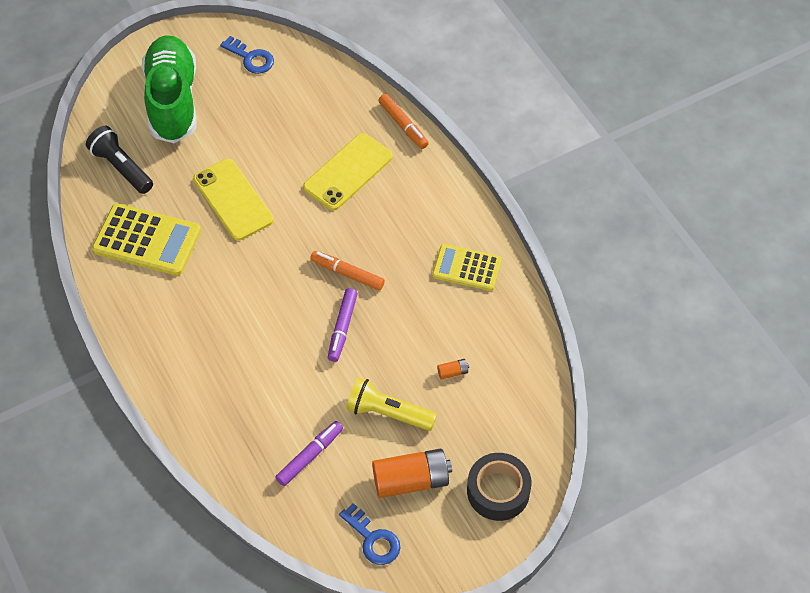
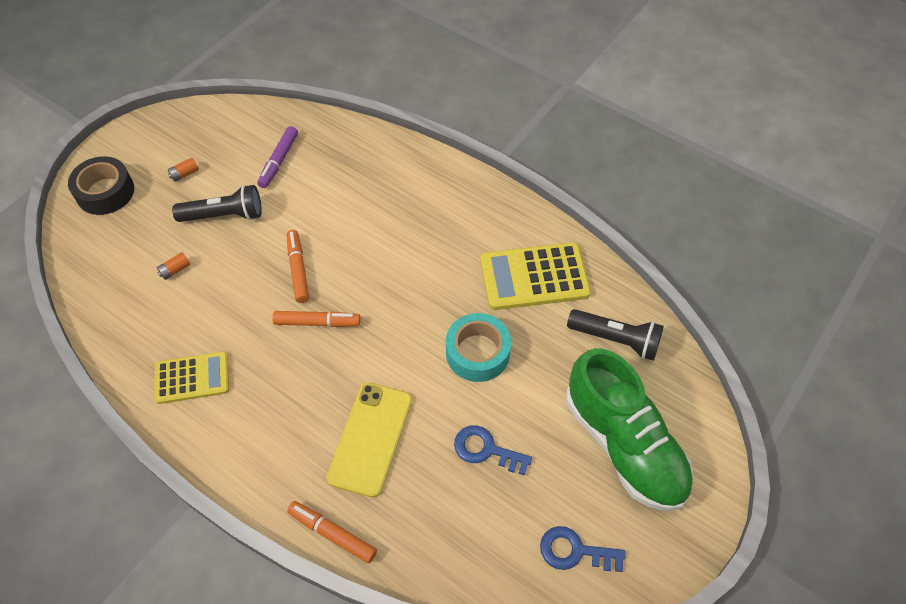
camera: 155 degrees right, 0 degrees up
yellow phone [193,159,274,241] -> turquoise tape [446,313,511,382]
purple marker [328,288,358,362] -> orange marker [287,230,309,303]
blue key [339,503,400,565] -> blue key moved to [454,425,532,475]
yellow flashlight [346,377,437,431] -> black flashlight [172,185,262,222]
orange battery [372,449,452,498] -> orange battery [168,158,199,182], size x0.42

